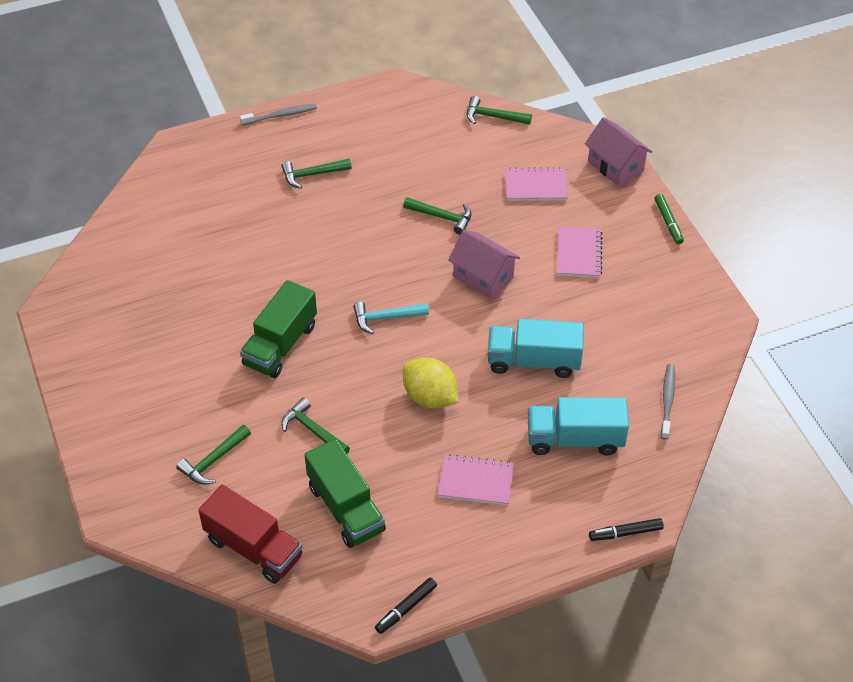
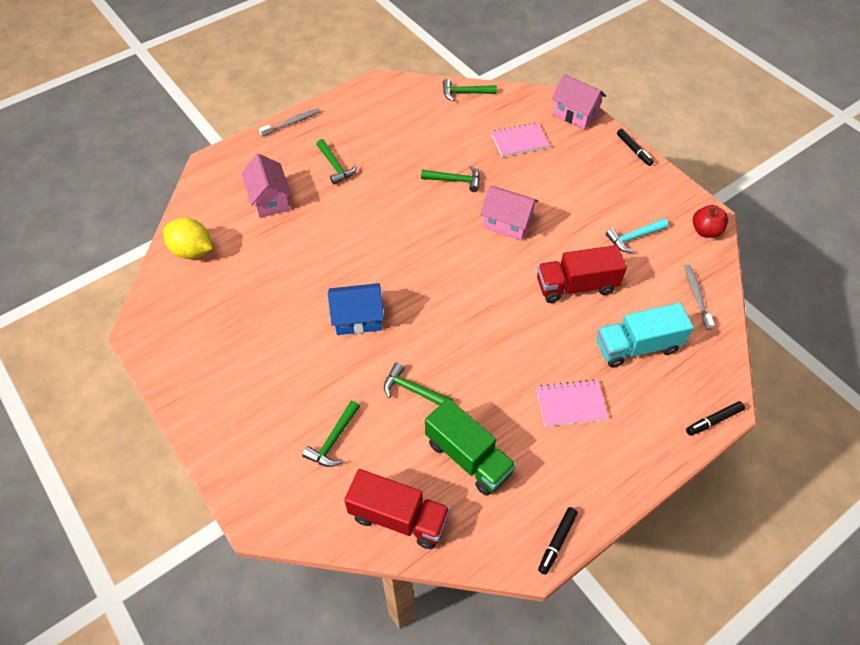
camera: 15 degrees left, 5 degrees up
green truck [240,280,317,378] -> blue house [328,283,384,335]
green hammer [281,159,352,189] -> green hammer turned 90 degrees counterclockwise [316,139,357,185]
turquoise hammer [353,302,429,334] -> turquoise hammer moved to [606,219,668,253]
yellow lemon [403,358,458,409] -> yellow lemon moved to [163,218,213,259]
turquoise truck [488,319,584,378] -> red truck [537,245,627,303]
pink notebook [557,226,602,278] -> none
green marker [655,194,684,244] -> black marker [617,128,654,166]
none -> pink house [242,153,291,218]
none -> red apple [693,205,728,238]

